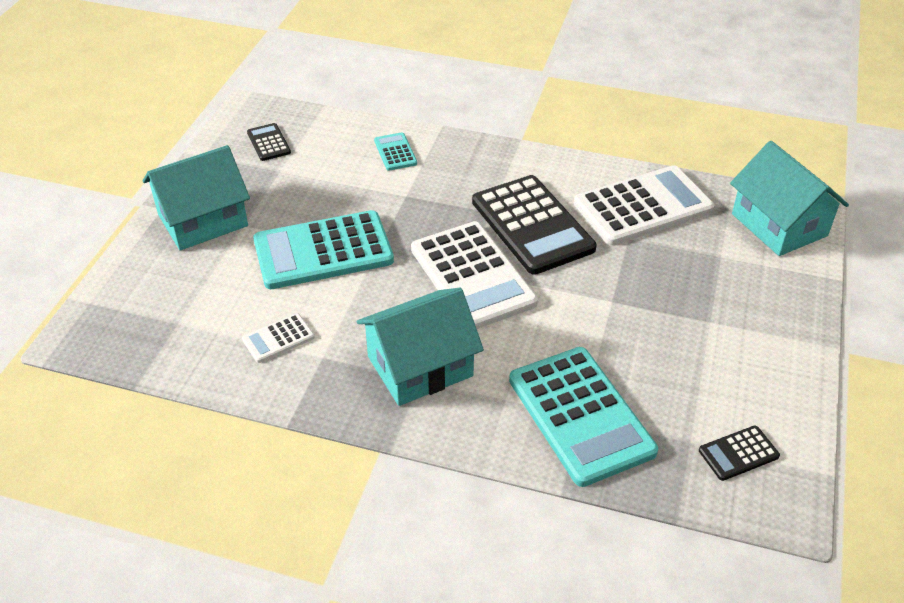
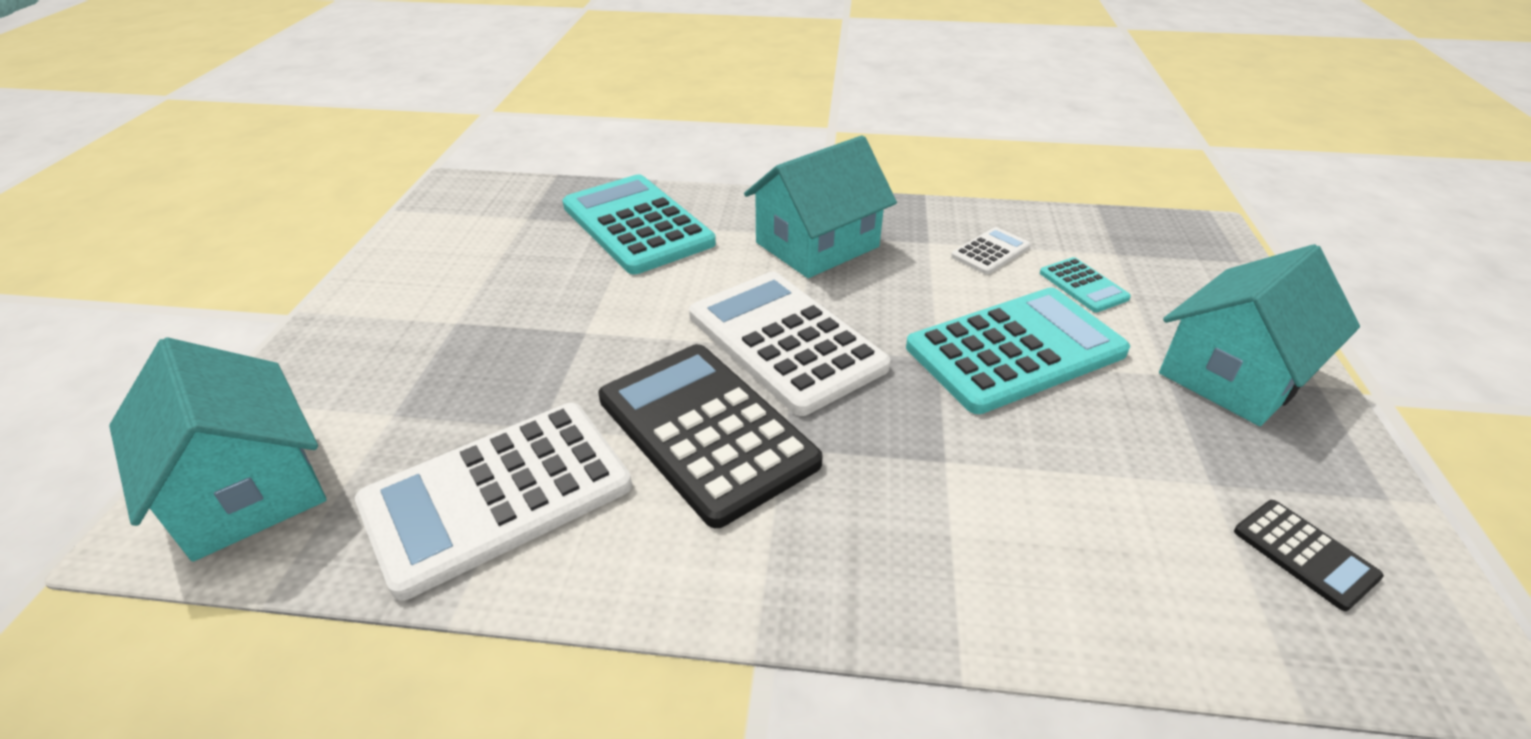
camera: 170 degrees right, 5 degrees down
turquoise calculator [374,132,417,171] -> turquoise calculator moved to [1040,257,1131,312]
black calculator [699,425,780,481] -> none

